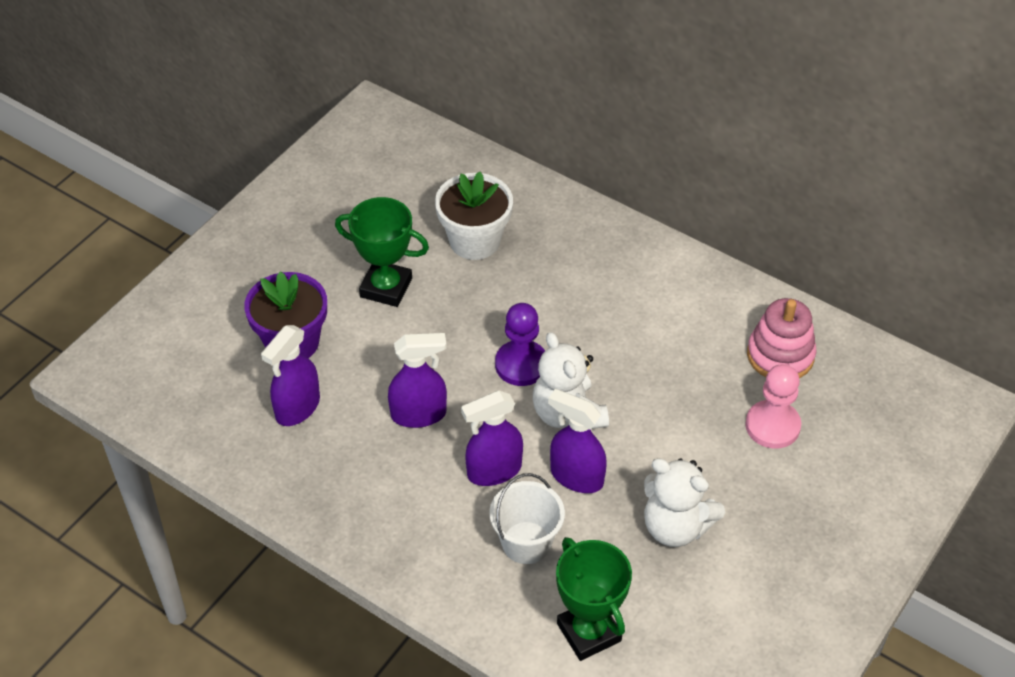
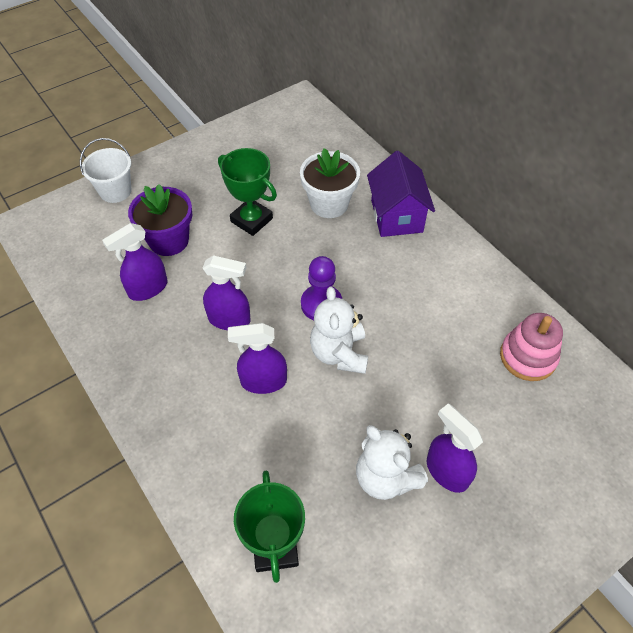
camera: 20 degrees right, 5 degrees up
white bucket [490,473,565,564] -> white bucket moved to [80,138,132,203]
purple spray bottle [548,389,607,493] -> purple spray bottle moved to [427,404,483,493]
pink pawn [745,364,801,449] -> none
none -> purple house [367,151,435,237]

